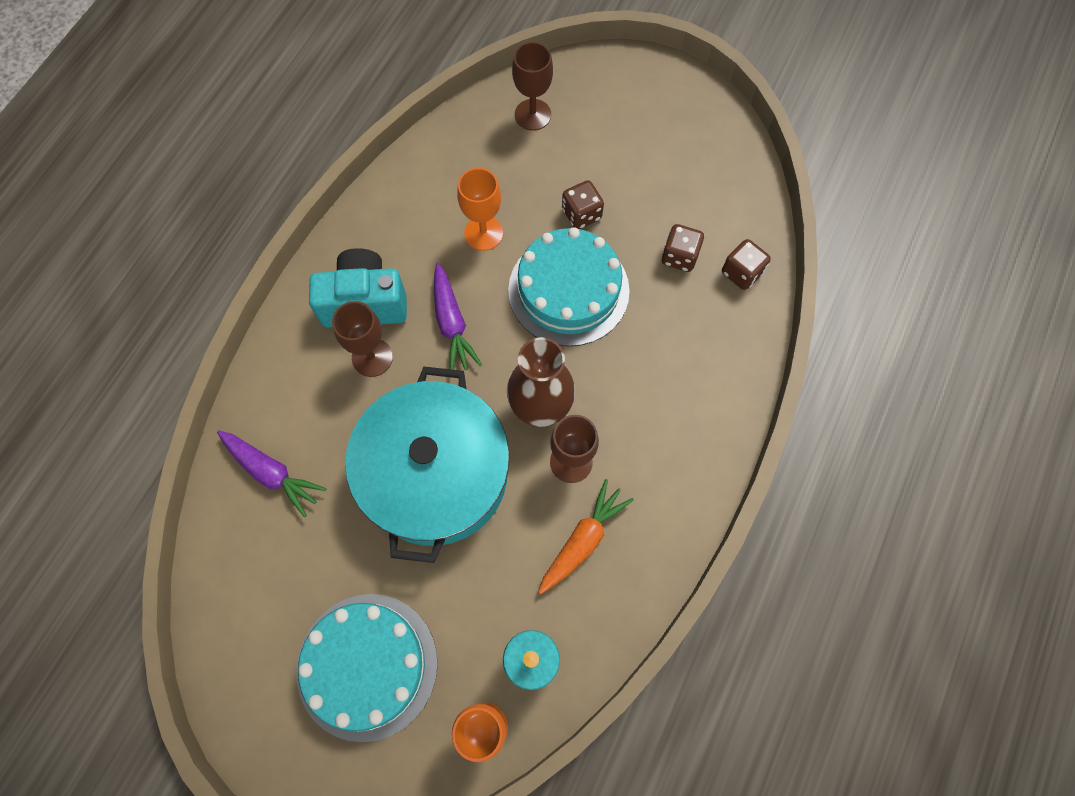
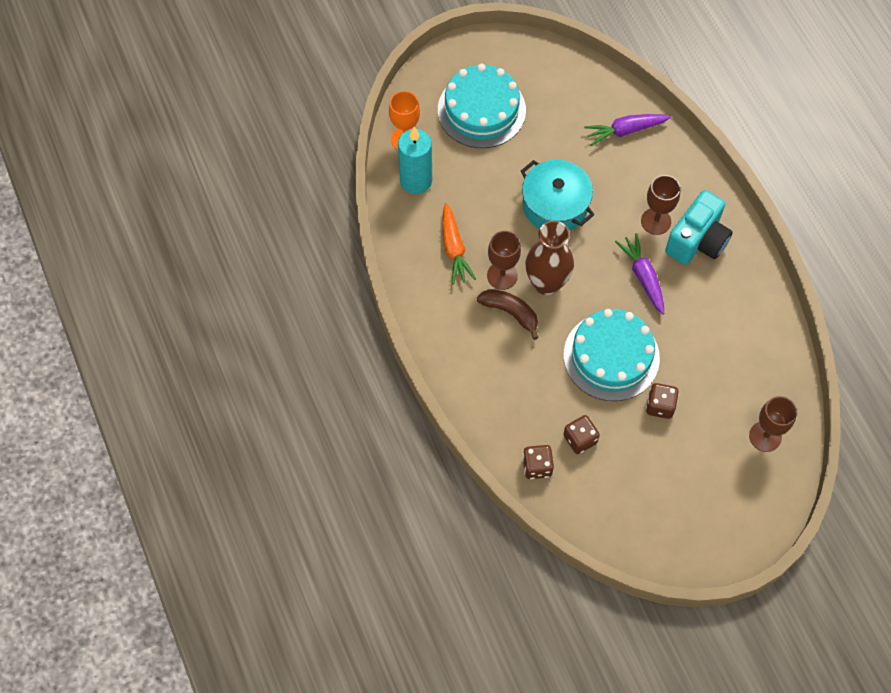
camera: 130 degrees right, 5 degrees down
turquoise pot [345,367,510,563] -> turquoise pot [521,160,595,231], size x0.65
purple carrot [434,263,482,370] -> purple carrot turned 45 degrees clockwise [615,233,664,315]
orange goblet [457,168,503,251] -> none
none -> brown banana [477,289,539,340]

